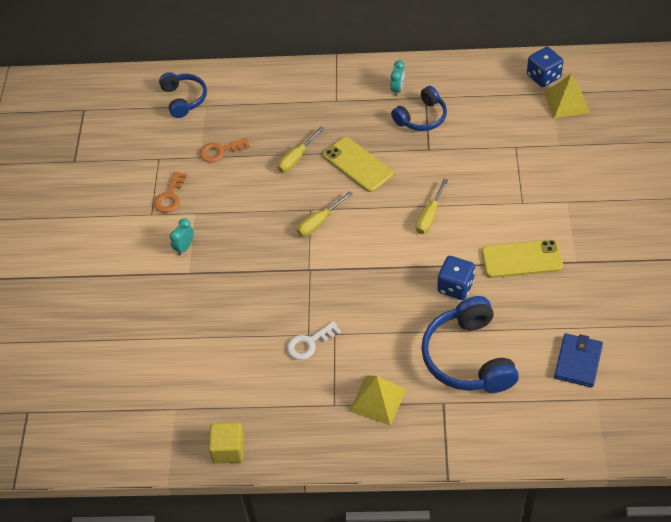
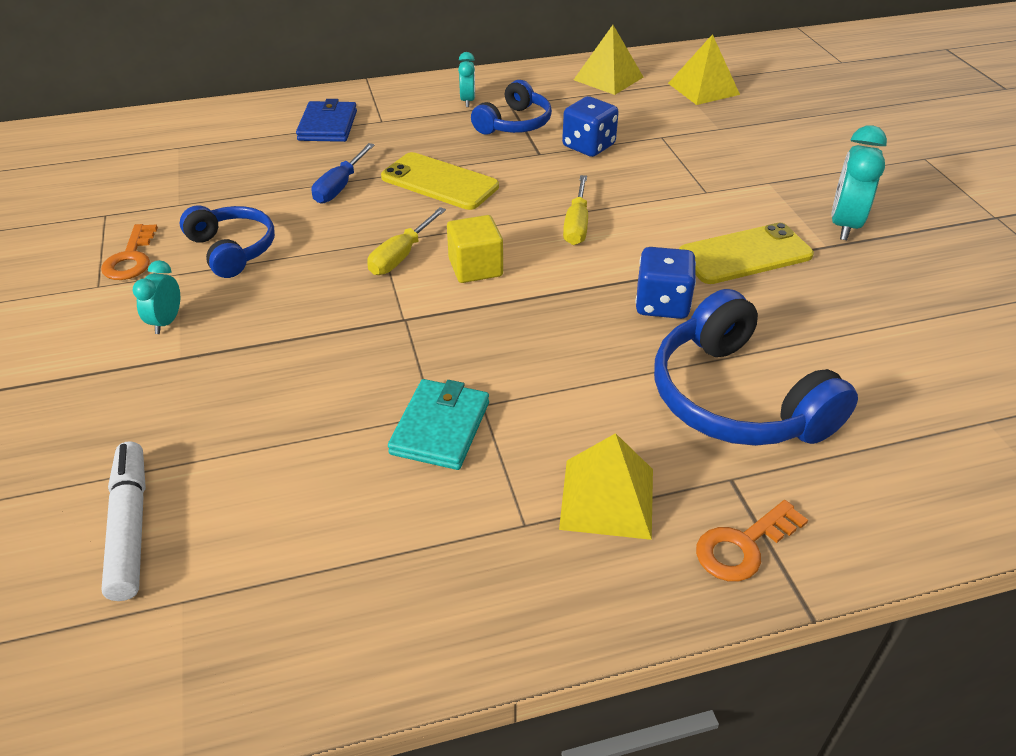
camera: 20 degrees left, 10 degrees down
blue headphones [159,72,207,118] -> blue headphones moved to [180,205,275,278]
orange key [199,138,250,163] -> orange key moved to [696,500,808,581]
yellow cube [209,422,244,463] -> yellow cube moved to [447,215,503,283]
yellow screwdriver [277,127,324,173] -> blue screwdriver [311,143,375,204]
white key [287,321,341,360] -> turquoise wallet [388,379,489,470]
blue dice [527,47,563,87] -> blue dice moved to [562,96,619,157]
blue wallet [554,333,603,388] -> blue wallet moved to [296,99,357,142]
none -> white marker [101,441,146,601]
none -> yellow pyramid [574,25,643,95]
none -> turquoise clock [831,125,887,240]

